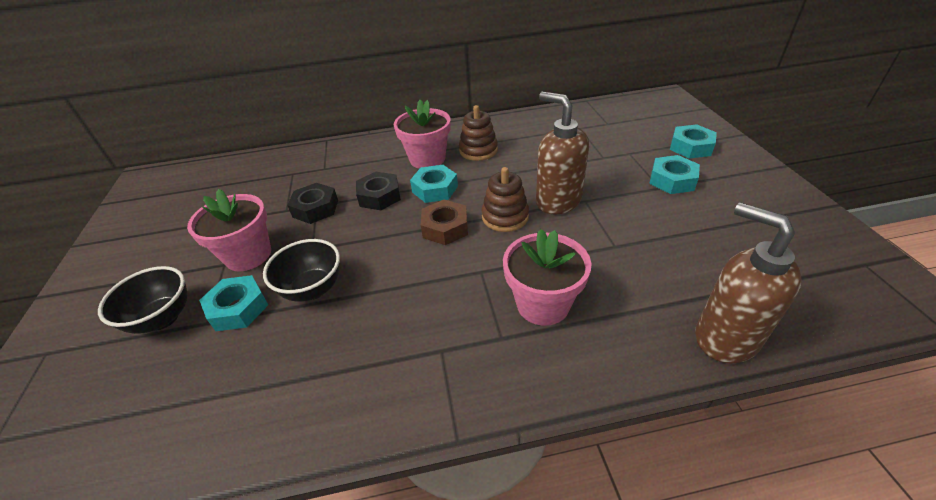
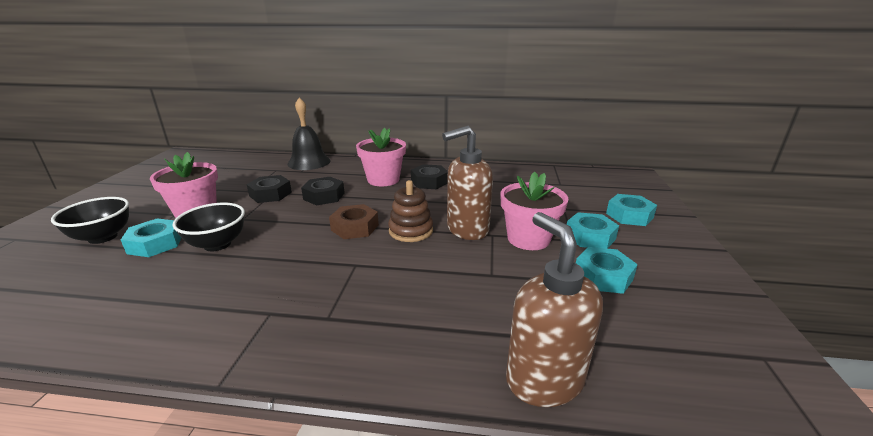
camera: 15 degrees right, 15 degrees down
turquoise nut [410,165,458,203] -> turquoise nut moved to [576,247,638,294]
brown stacking toy [459,105,498,161] -> black nut [411,164,448,189]
pink flower pot [503,229,591,326] -> pink flower pot moved to [501,172,568,250]
brown soap dispenser [536,92,589,214] -> brown soap dispenser turned 90 degrees counterclockwise [442,126,493,240]
none -> black bell [288,98,330,170]

